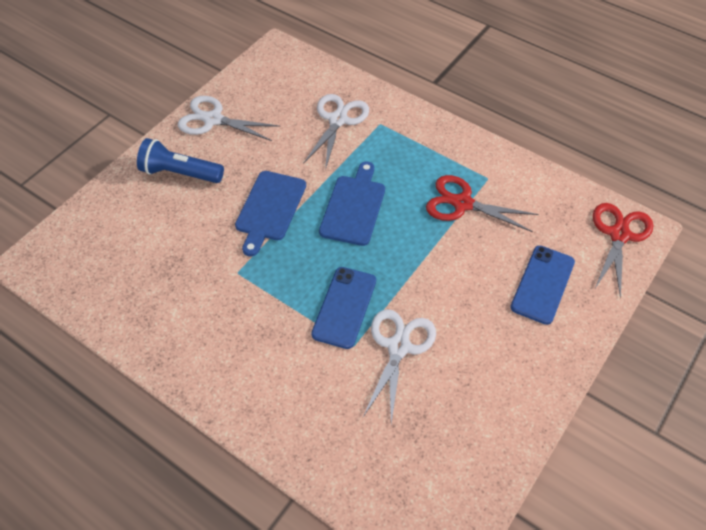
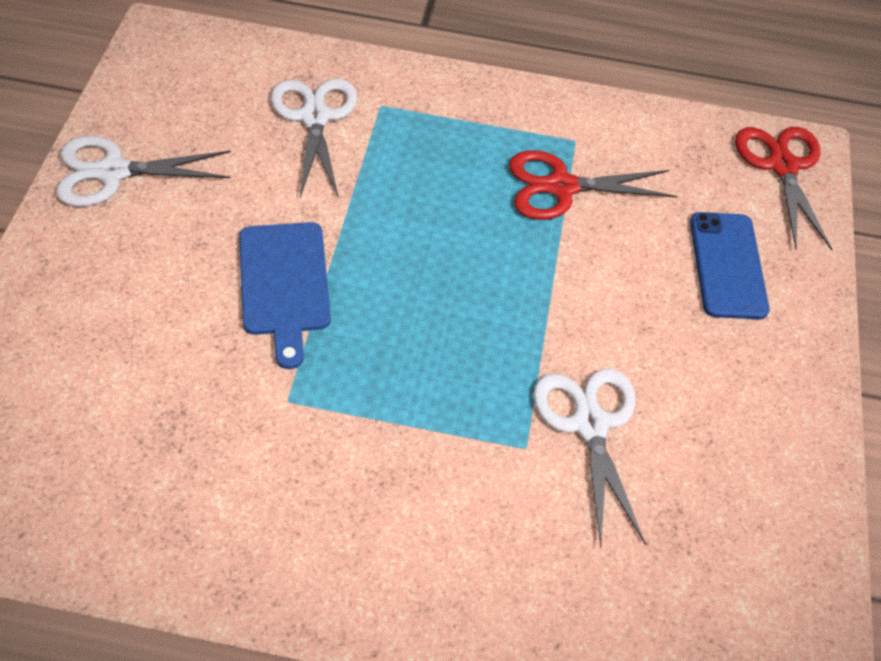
camera: 30 degrees left, 0 degrees up
blue flashlight [137,138,224,183] -> none
blue phone [311,267,376,349] -> none
blue cutting board [319,162,385,246] -> none

